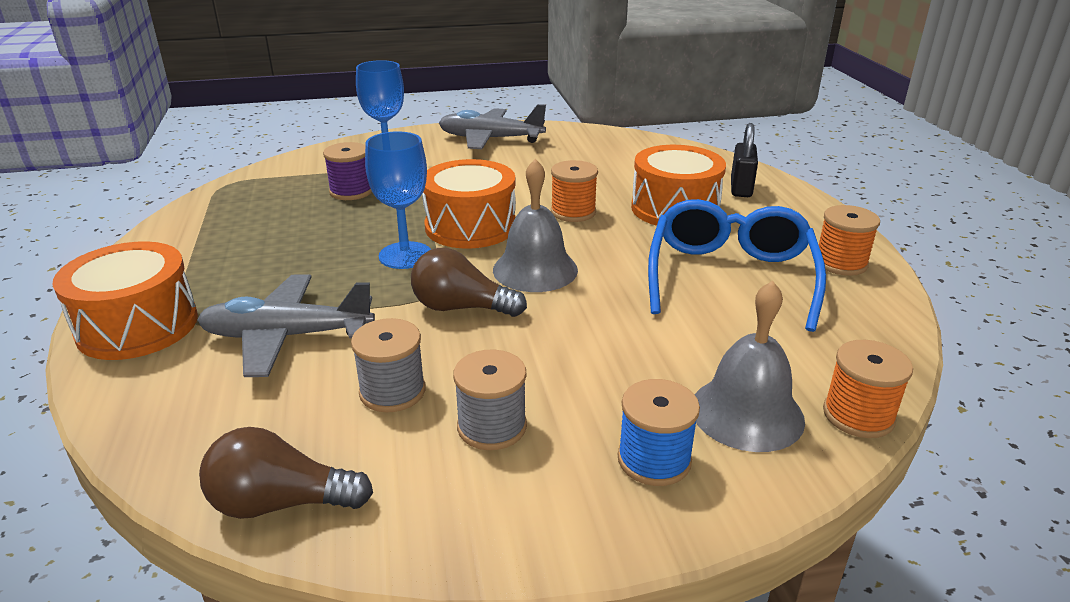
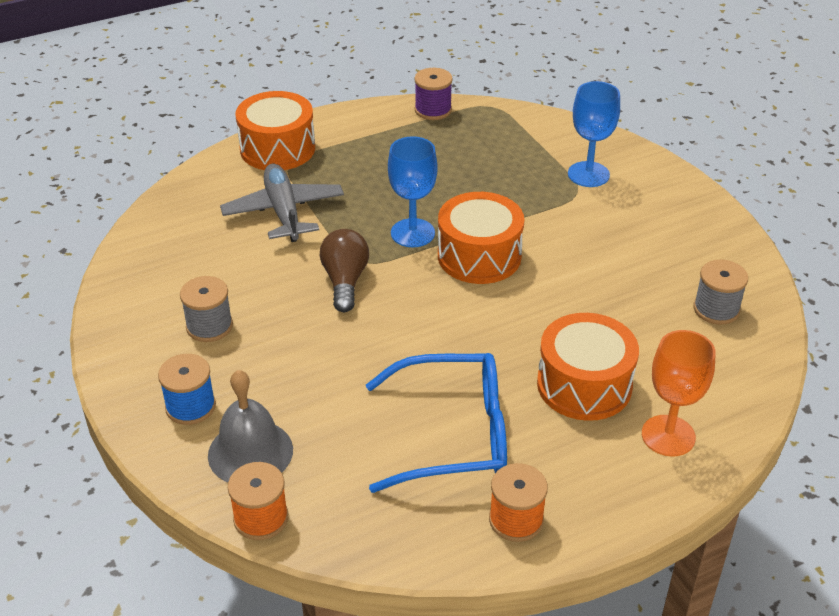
camera: 75 degrees right, 10 degrees up
brown light bulb [199,427,373,519] -> none
purple spool [323,142,372,200] -> purple spool moved to [414,68,453,120]
grey spool [351,318,426,413] -> grey spool moved to [694,260,748,325]
grey plane [439,104,546,149] -> none
grey bell [493,159,578,292] -> none
orange spool [551,160,598,222] -> none
black padlock [731,123,758,197] -> orange goblet [642,330,716,457]

